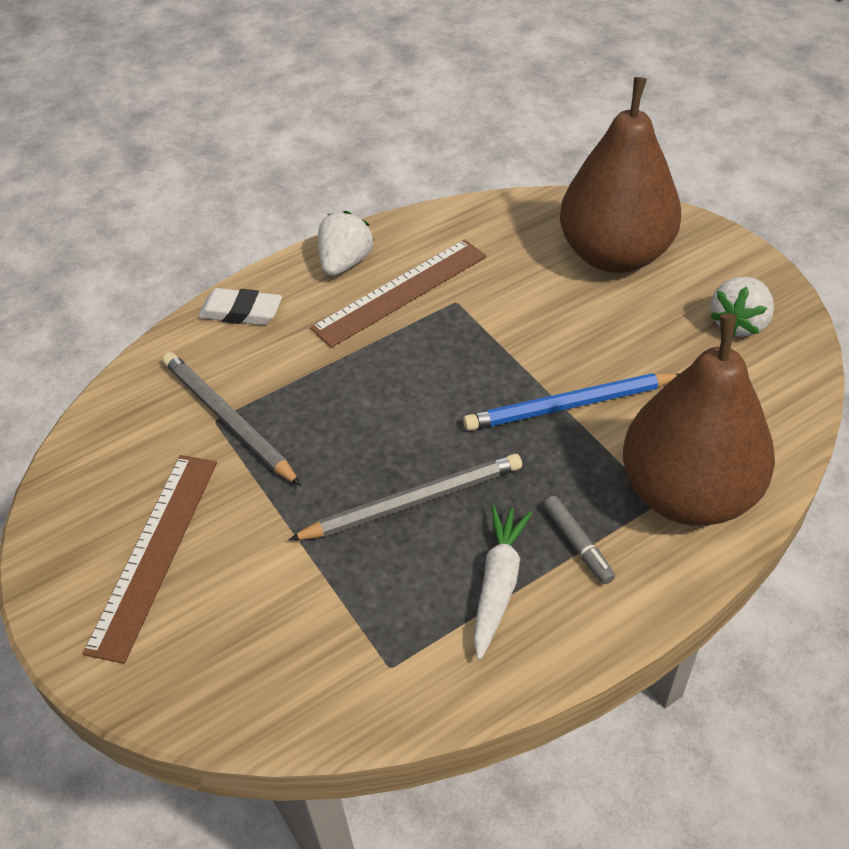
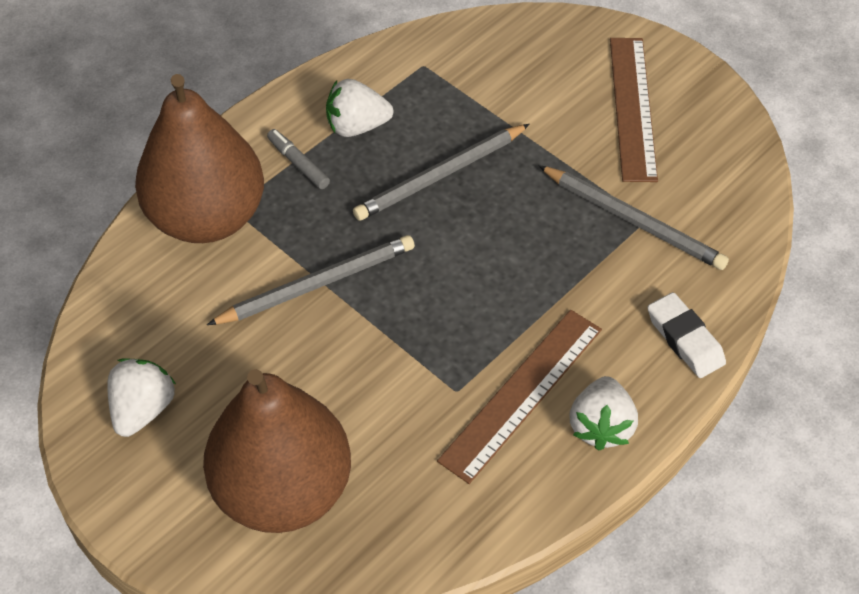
camera: 165 degrees right, 5 degrees up
white eraser [198,288,282,325] -> white eraser turned 60 degrees clockwise [648,292,726,378]
blue pencil [463,373,679,431] -> grey pencil [207,235,415,325]
white carrot [474,505,532,660] -> white strawberry [326,79,393,137]

